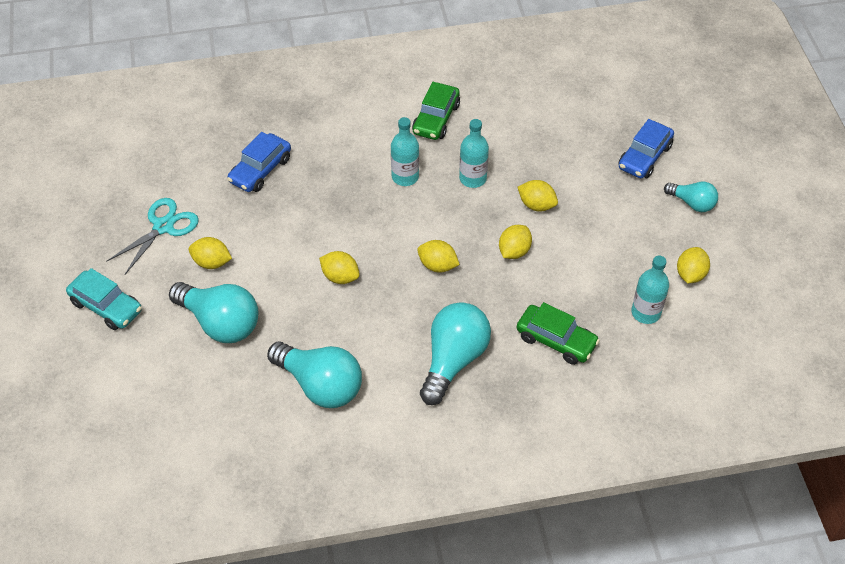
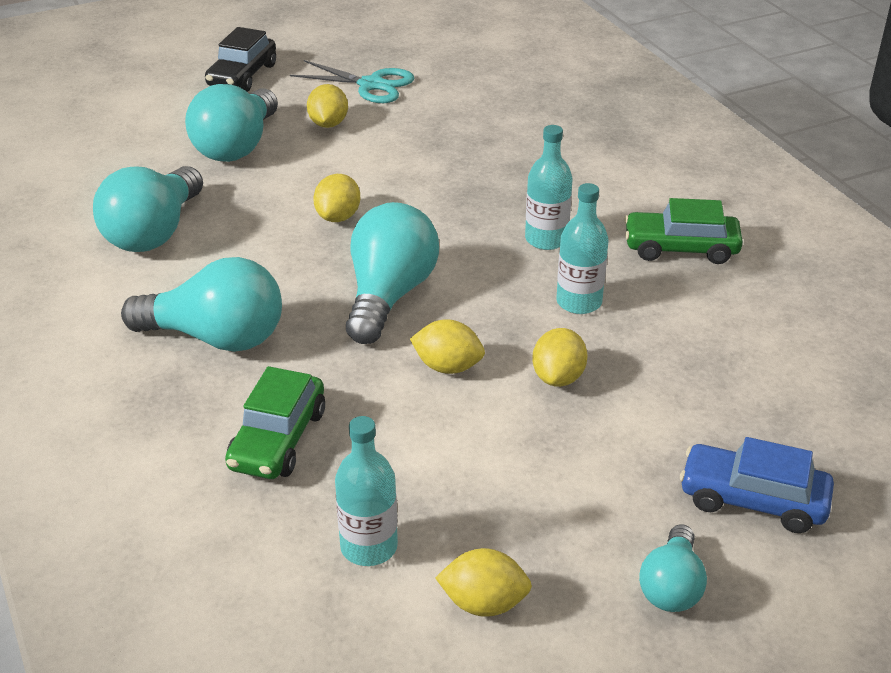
camera: 75 degrees right, 15 degrees down
turquoise car [66,268,142,330] -> black car [205,27,276,92]
blue car [227,132,291,192] -> none
yellow lemon [417,240,460,273] -> turquoise light bulb [346,202,439,344]

